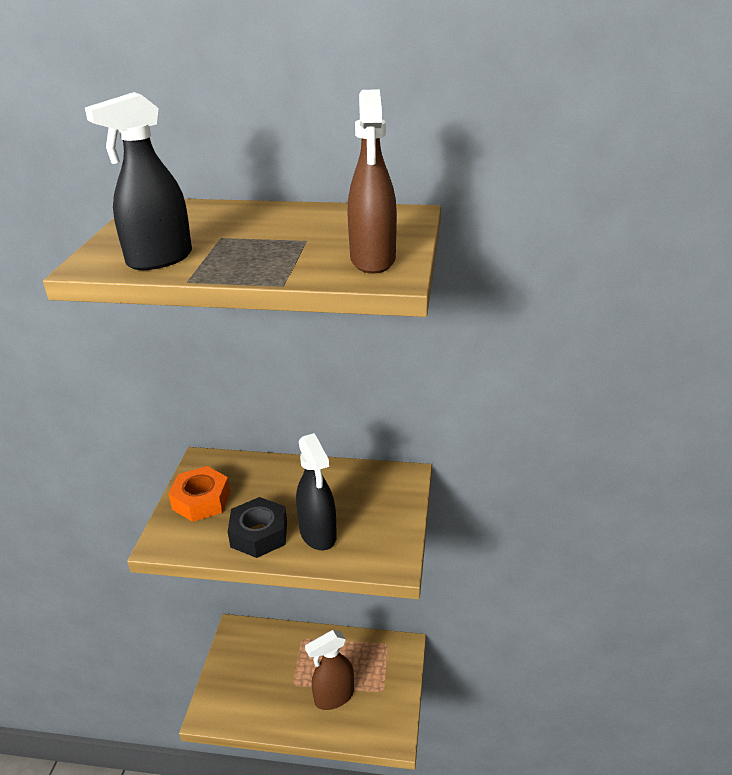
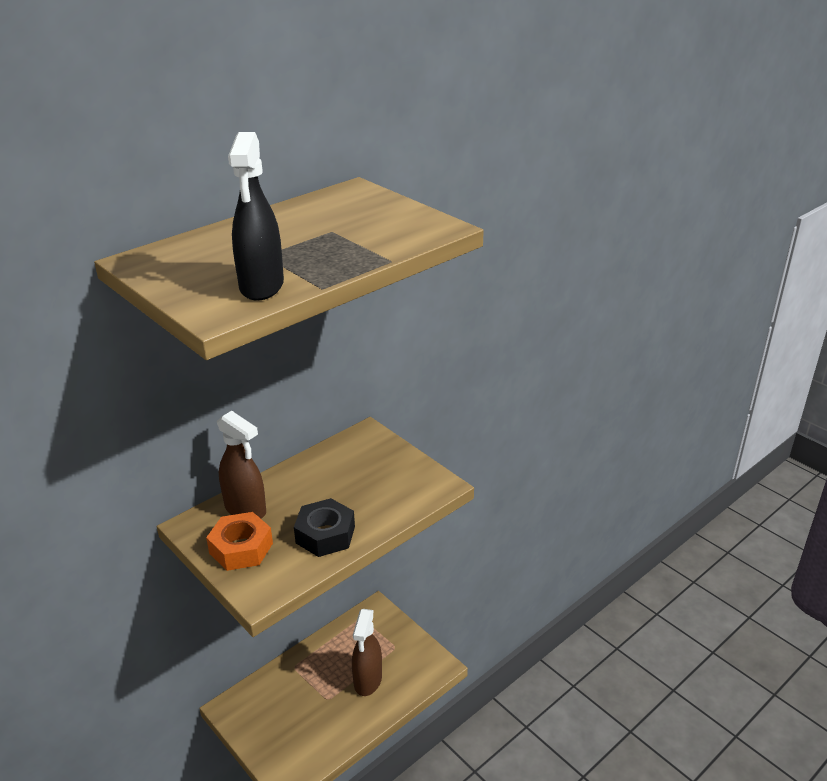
camera: 50 degrees left, 0 degrees up
black spray bottle [296,433,337,550] -> none
brown spray bottle [347,89,397,274] -> brown spray bottle moved to [217,411,266,518]

